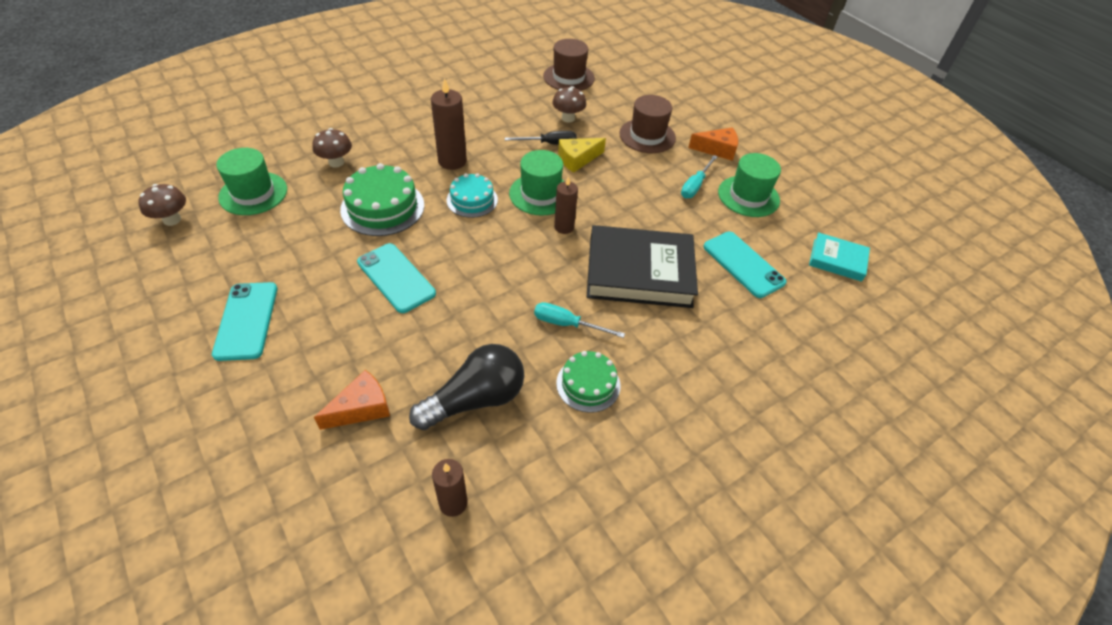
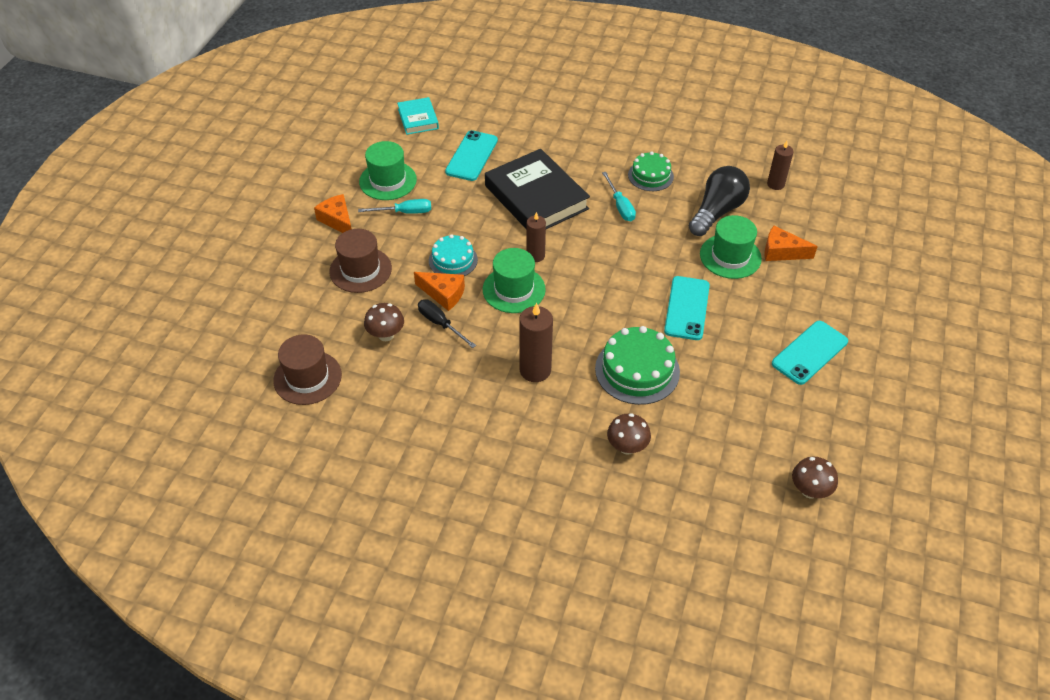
camera: 125 degrees left, 0 degrees up
green hat [216,148,287,215] -> green hat moved to [700,215,762,279]
black light bulb [409,344,524,430] -> black light bulb turned 105 degrees clockwise [689,166,750,236]
turquoise cake [446,173,498,218] -> turquoise cake moved to [429,234,478,276]
yellow cheese [558,138,606,173] -> orange cheese [414,272,465,311]

